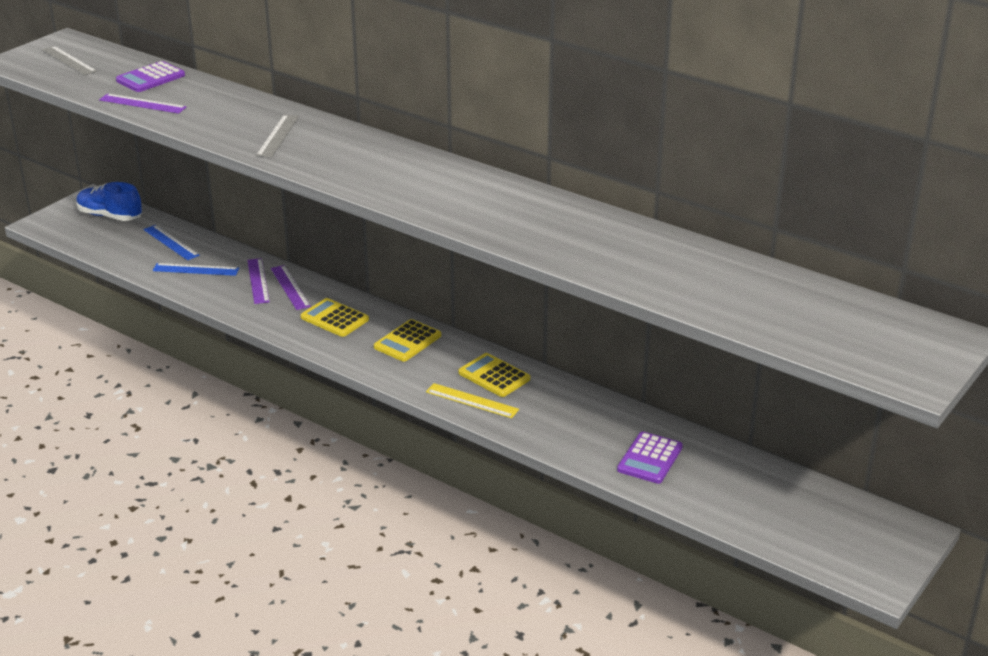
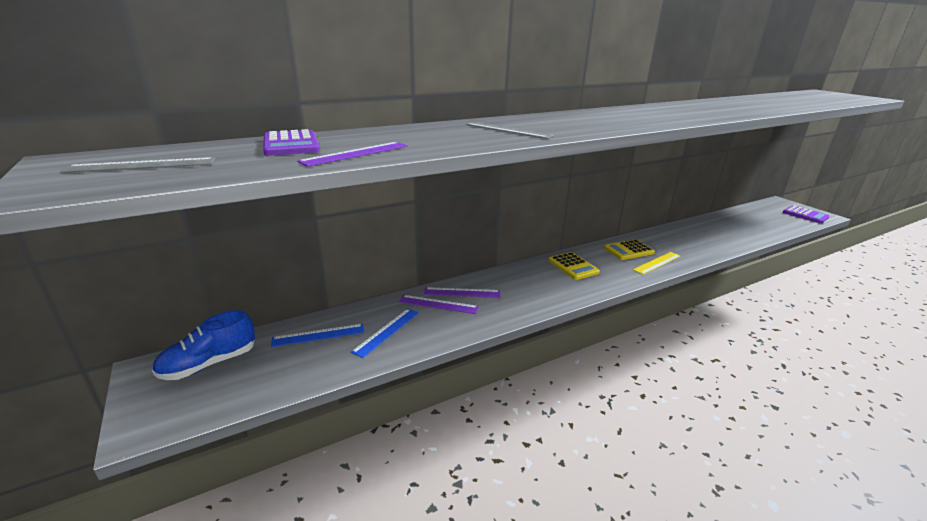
camera: 65 degrees left, 5 degrees down
yellow calculator [301,298,369,337] -> none
purple calculator [617,432,683,484] -> purple calculator moved to [783,205,830,223]

